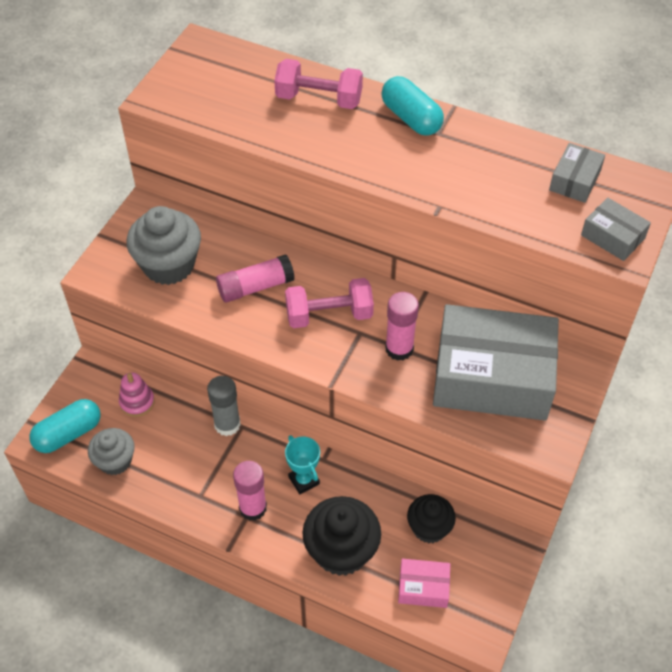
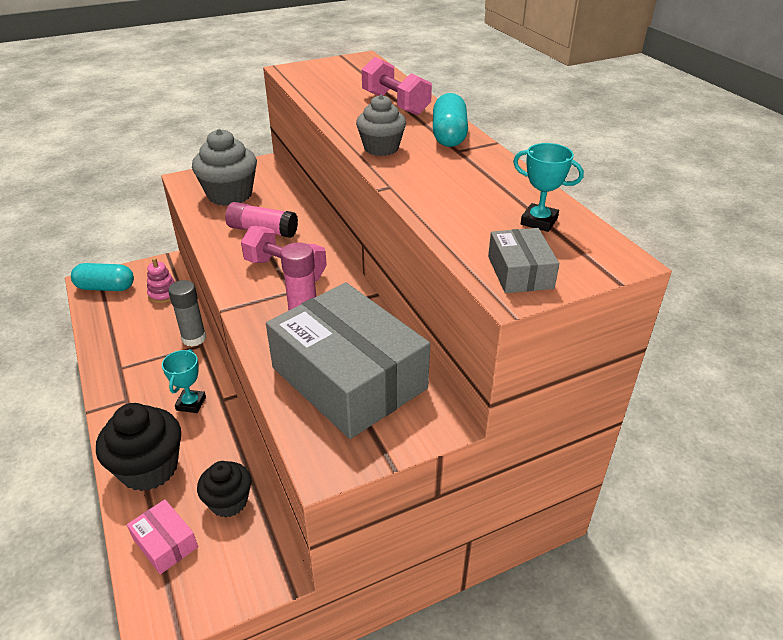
camera: 40 degrees right, 15 degrees down
grey cupcake [88,428,135,475] -> grey cupcake moved to [356,95,406,156]
pink glue stick [233,461,267,521] -> none
grey box [549,143,605,203] -> turquoise trophy [513,143,584,232]

